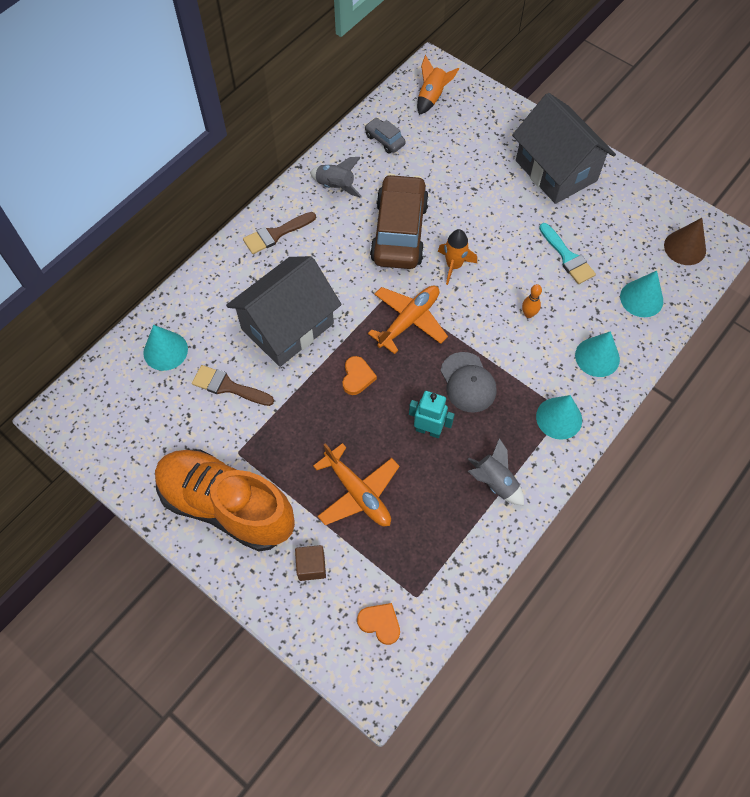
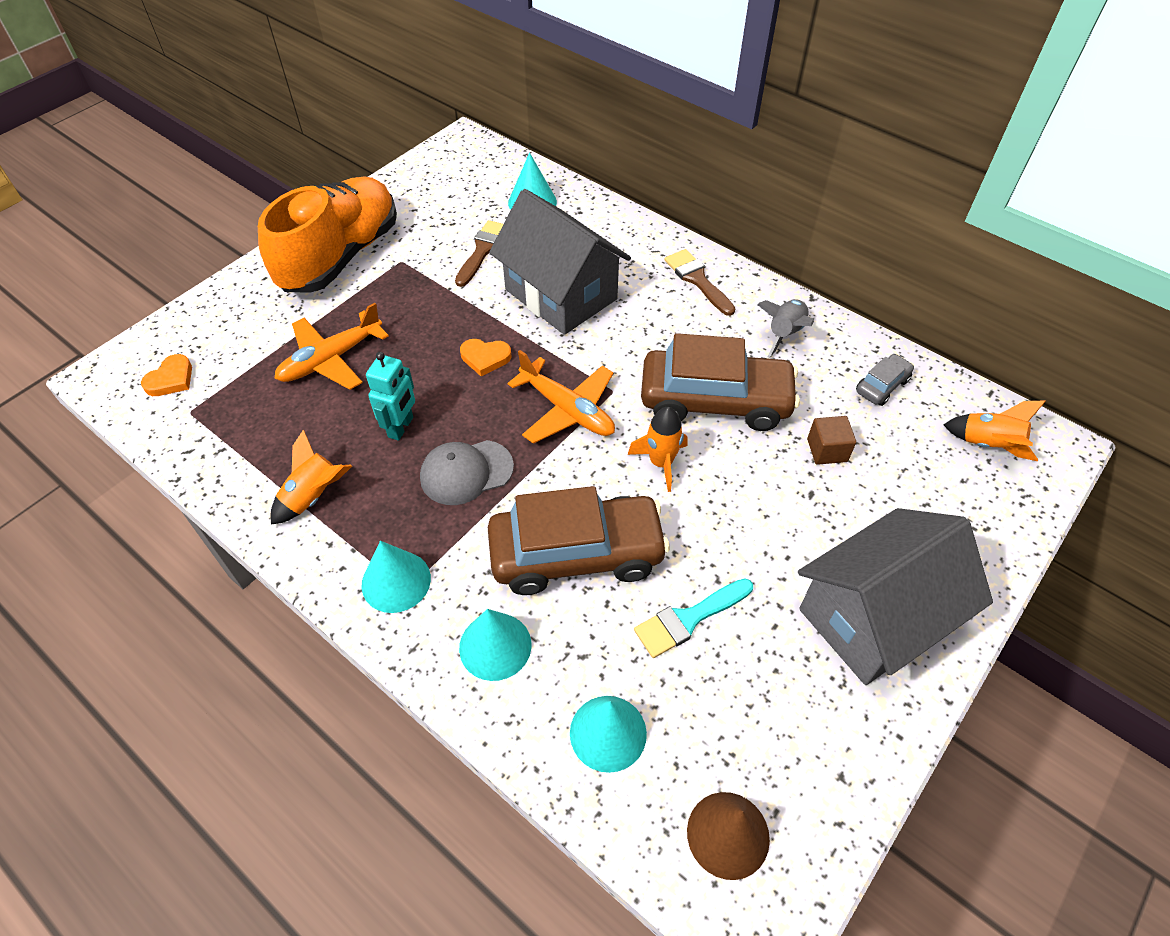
camera: 90 degrees right, 10 degrees down
brown cube [295,545,326,581] -> brown cube moved to [807,416,856,465]
grey rocket [468,438,524,505] -> orange rocket [271,430,352,525]
orange bowling pin [522,284,542,318] -> brown car [488,486,670,595]

